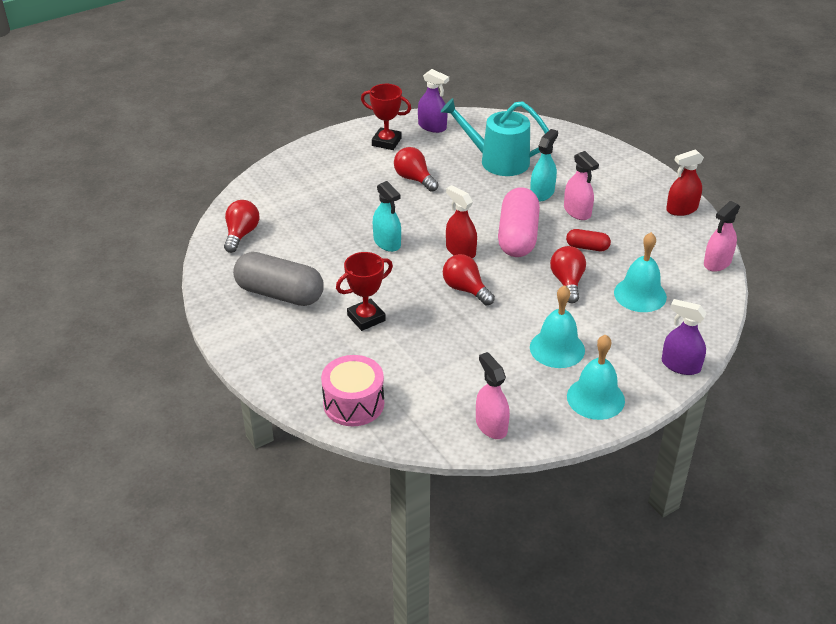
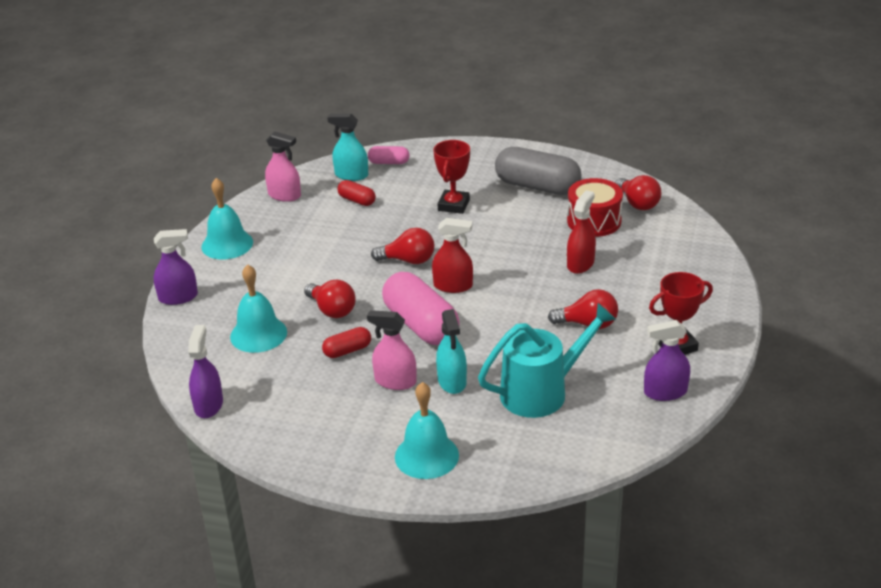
camera: 140 degrees right, 5 degrees down
grey capsule [233,252,324,306] -> grey capsule turned 45 degrees clockwise [495,147,582,195]
pink drum [321,355,384,426] -> pink capsule [368,146,410,164]
turquoise spray bottle [373,181,401,252] -> turquoise spray bottle moved to [327,114,368,181]
turquoise bell [530,285,585,368] -> turquoise bell moved to [395,382,459,479]
red spray bottle [666,149,704,216] -> red spray bottle moved to [567,190,596,274]
pink spray bottle [704,201,740,272] -> purple spray bottle [188,325,223,418]
none -> red capsule [337,180,376,206]
none -> red drum [567,178,623,237]

